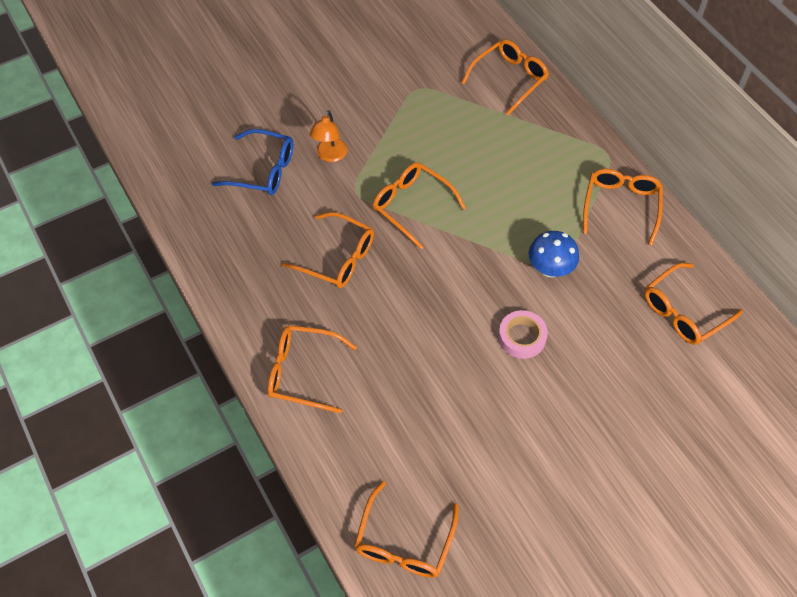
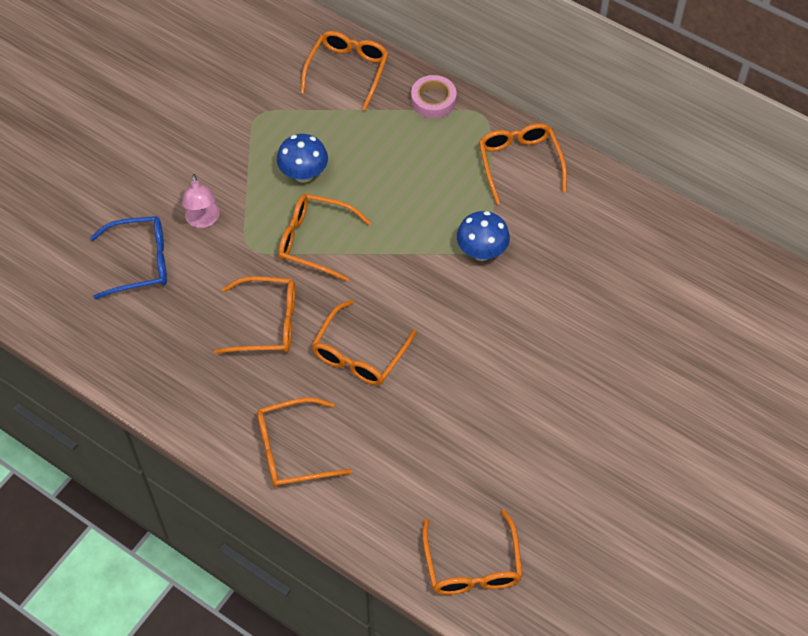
camera: 25 degrees left, 0 degrees up
orange lamp [310,110,348,162] -> pink lamp [182,174,220,228]
pink tape [498,310,548,359] -> pink tape moved to [411,75,456,118]
orange glasses [644,263,743,345] -> orange glasses moved to [312,300,417,385]
none -> blue mushroom [277,134,328,183]

